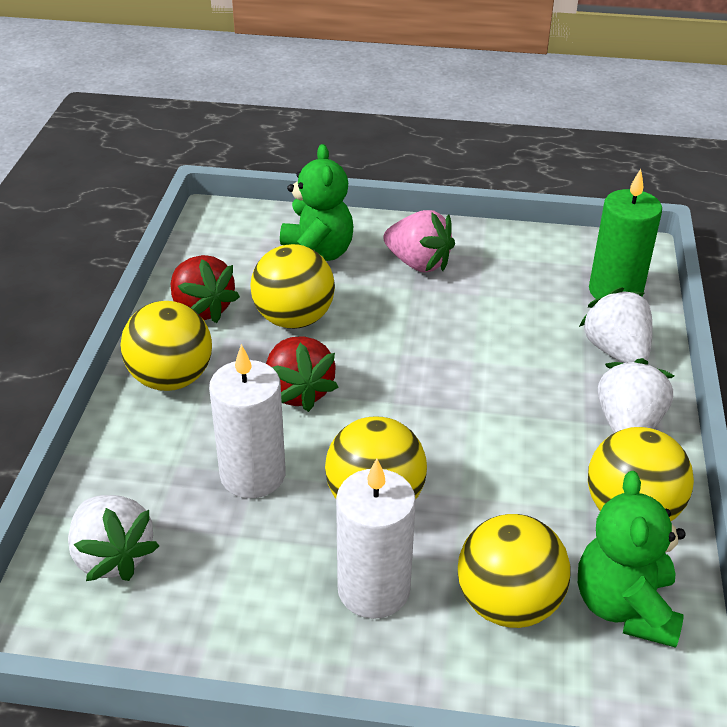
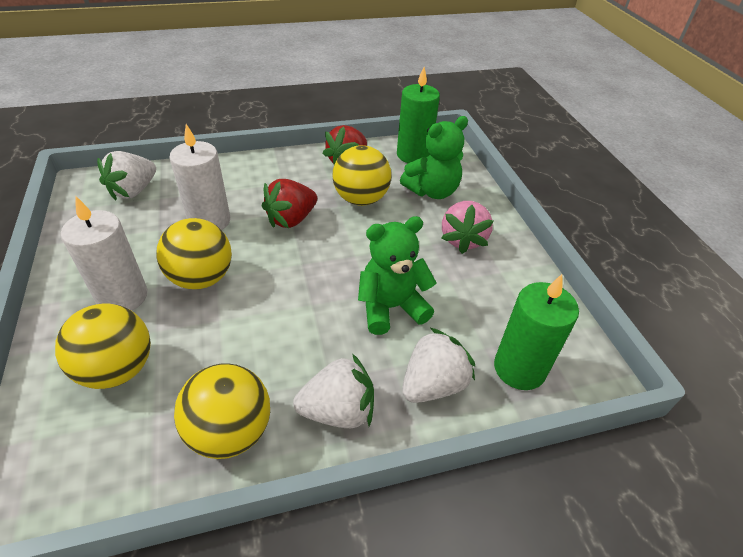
camera: 65 degrees right, 5 degrees up
yellow ball [120,301,212,391] -> none
green teddy bear [578,471,686,648] -> green teddy bear moved to [358,216,437,335]
none -> green candle [397,67,440,163]

